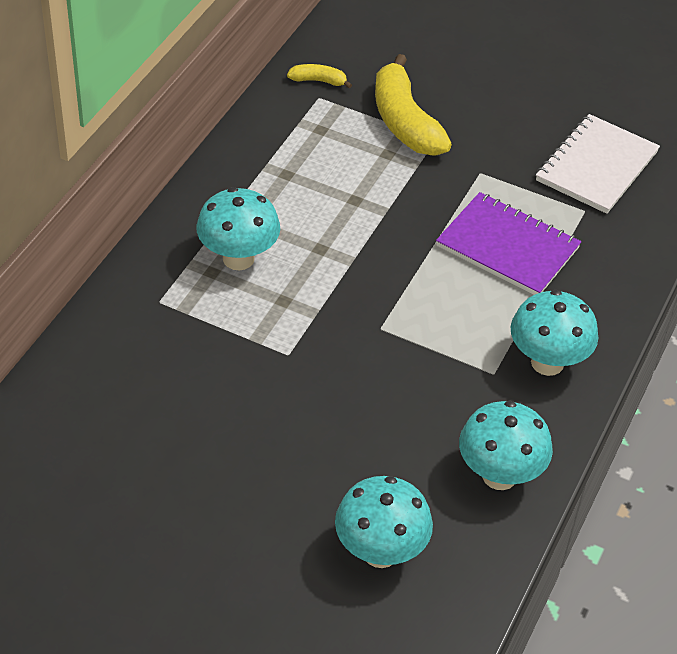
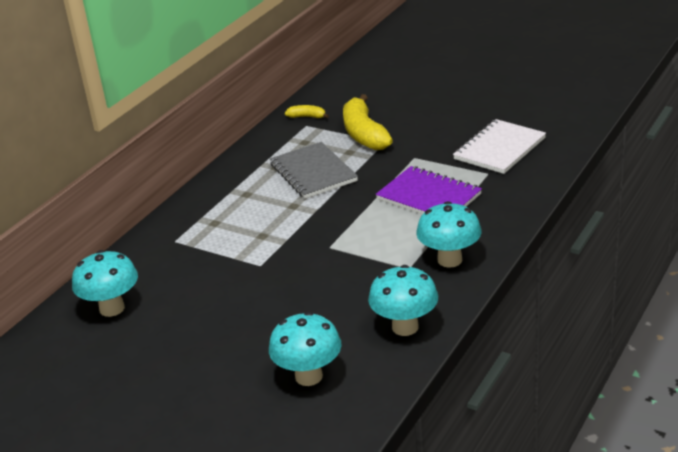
camera: 10 degrees right, 15 degrees down
turquoise mushroom [196,187,280,270] -> turquoise mushroom moved to [72,250,138,317]
none -> grey notebook [270,142,358,199]

